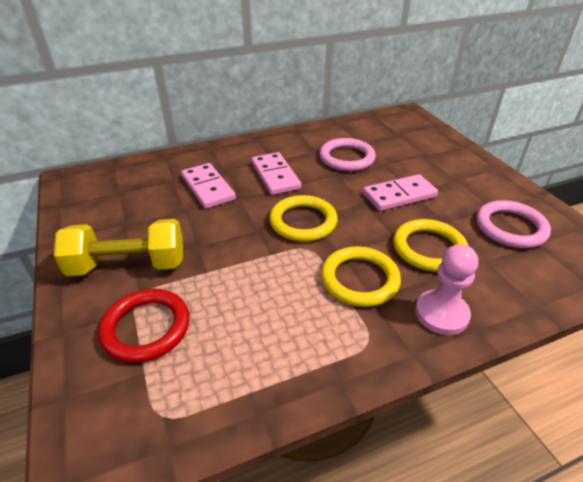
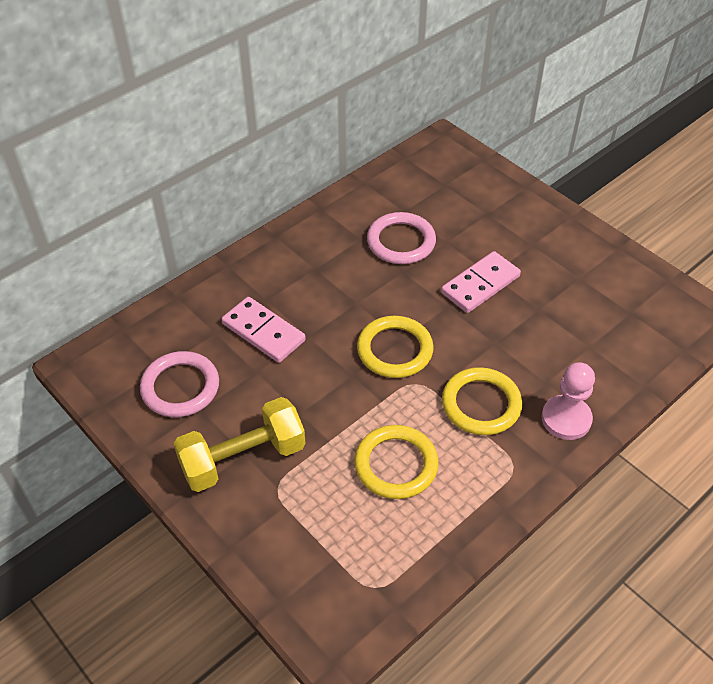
camera: 20 degrees left, 10 degrees up
red ring [98,289,190,363] -> none
pink domino [251,152,301,195] -> none
yellow ring [393,219,468,272] -> yellow ring moved to [354,425,439,499]
pink ring [476,200,551,248] -> pink ring moved to [140,351,219,417]

